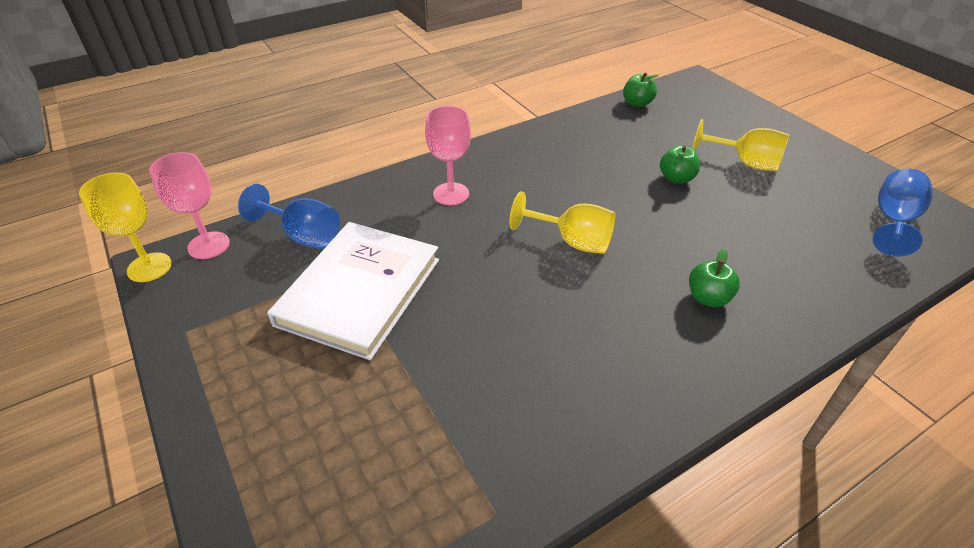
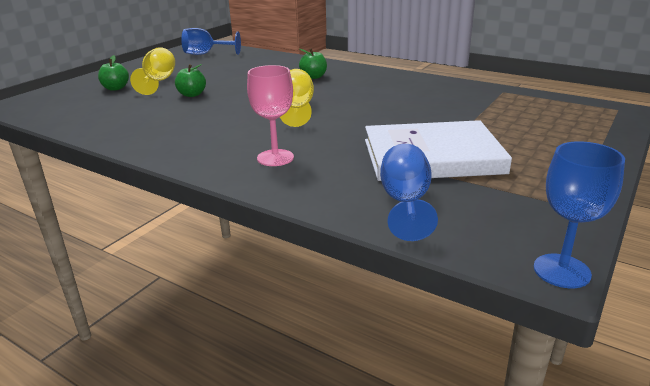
camera: 115 degrees left, 15 degrees down
yellow goblet [79,172,172,282] -> blue goblet [534,141,625,288]
pink goblet [149,152,230,259] -> none
green apple [623,72,659,107] -> green apple moved to [98,55,129,91]

